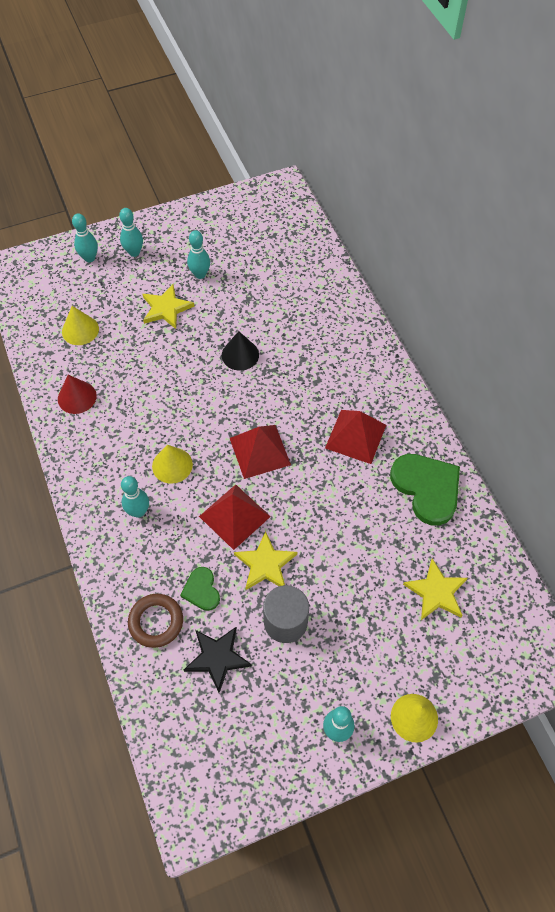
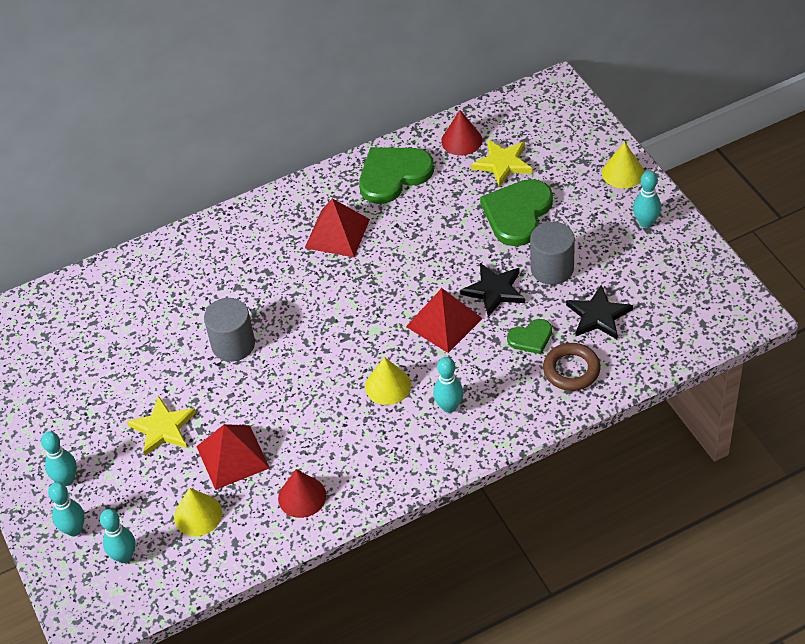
camera: 90 degrees left, 10 degrees down
turquoise bowling pin [187,230,210,279] -> turquoise bowling pin moved to [100,509,135,563]
black cone [222,331,259,371] -> grey cylinder [204,298,255,362]
red pyramid [230,425,291,479] -> red pyramid moved to [196,424,270,490]
yellow star [234,531,297,590] -> black star [460,263,525,317]
none -> red cone [441,110,482,156]
none -> green heart [480,179,553,246]

